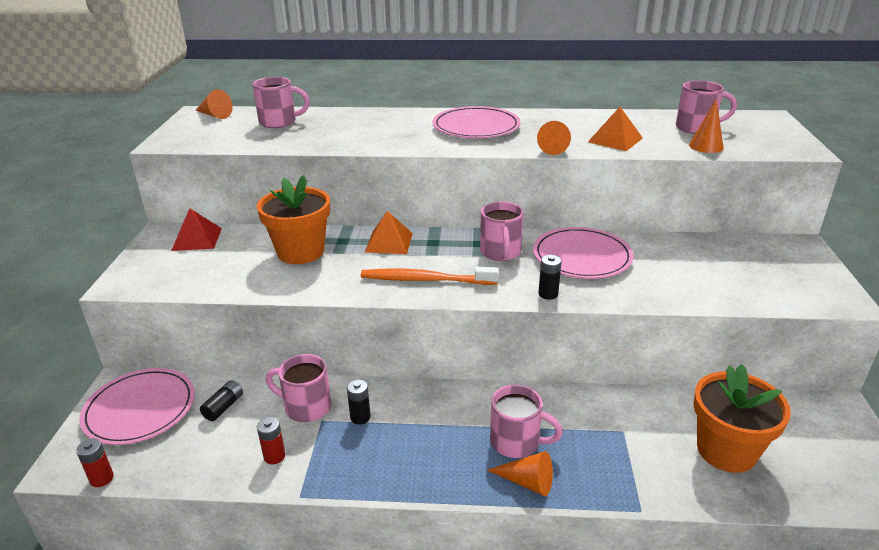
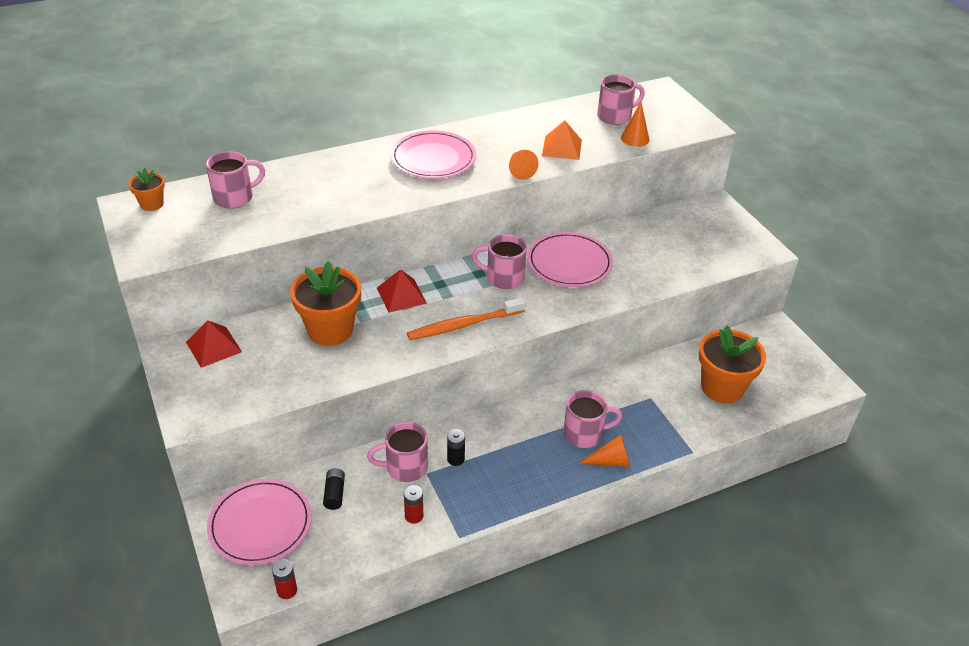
camera: 30 degrees left, 10 degrees up
orange cone [196,89,233,119] -> orange flower pot [128,168,165,211]
orange pyramid [365,211,413,254] -> red pyramid [377,269,427,313]
pink mug [480,201,524,261] -> pink mug turned 135 degrees clockwise [472,234,527,289]
black battery [538,255,562,300] -> none

